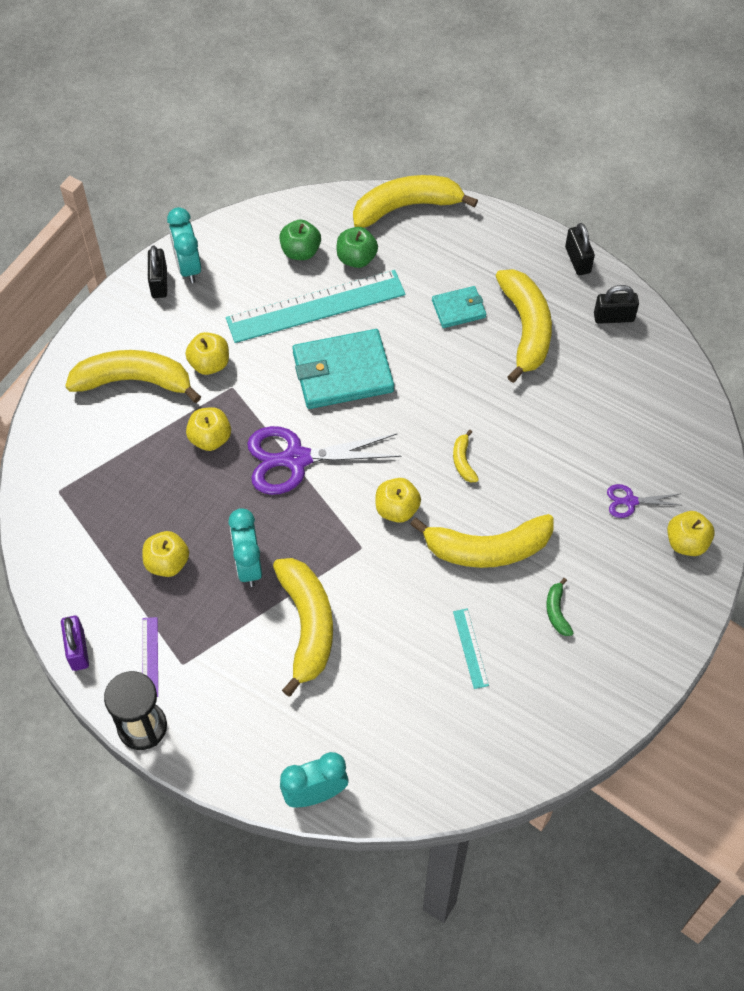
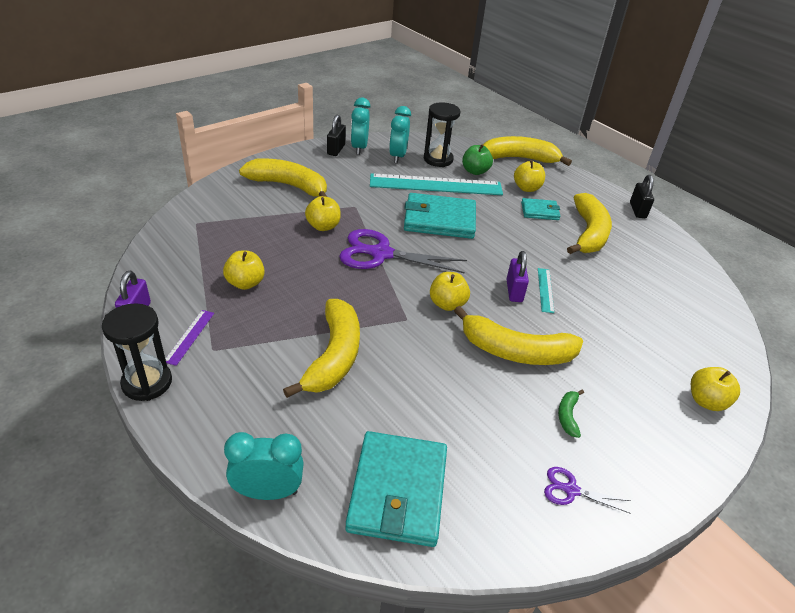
camera: 15 degrees right, 20 degrees down
yellow apple [185,332,229,375] -> yellow apple moved to [514,160,545,192]
turquoise clock [228,508,262,587] -> turquoise clock moved to [389,106,411,163]
green apple [279,219,321,260] -> black hourglass [424,102,460,167]
yellow banana [453,430,479,482] -> purple padlock [507,251,529,302]
turquoise ruler [453,608,489,689] -> turquoise ruler moved to [538,268,554,313]
black padlock [594,285,639,324] -> none
purple scissors [607,484,680,518] -> purple scissors moved to [544,467,631,514]
none -> turquoise wallet [345,431,447,547]

